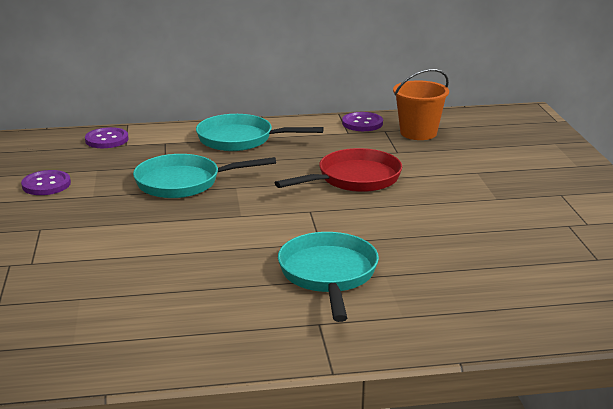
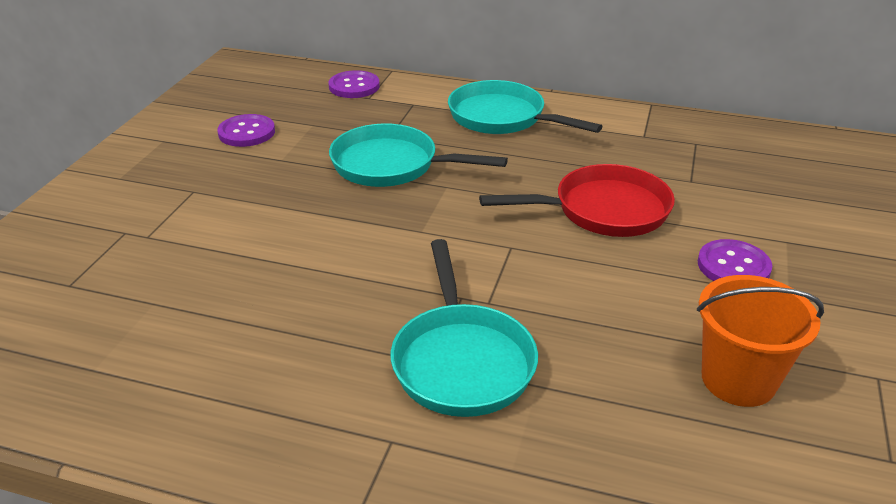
camera: 25 degrees right, 10 degrees up
turquoise pan [278,232,379,322] -> turquoise pan turned 150 degrees clockwise [391,239,538,417]
purple button [342,112,383,131] -> purple button moved to [698,239,772,281]
orange bucket [393,69,449,140] -> orange bucket moved to [697,275,824,407]

